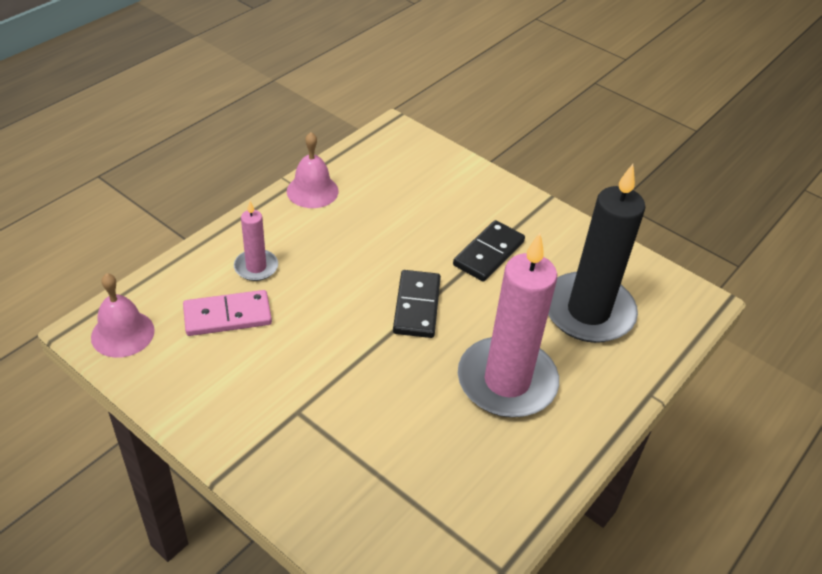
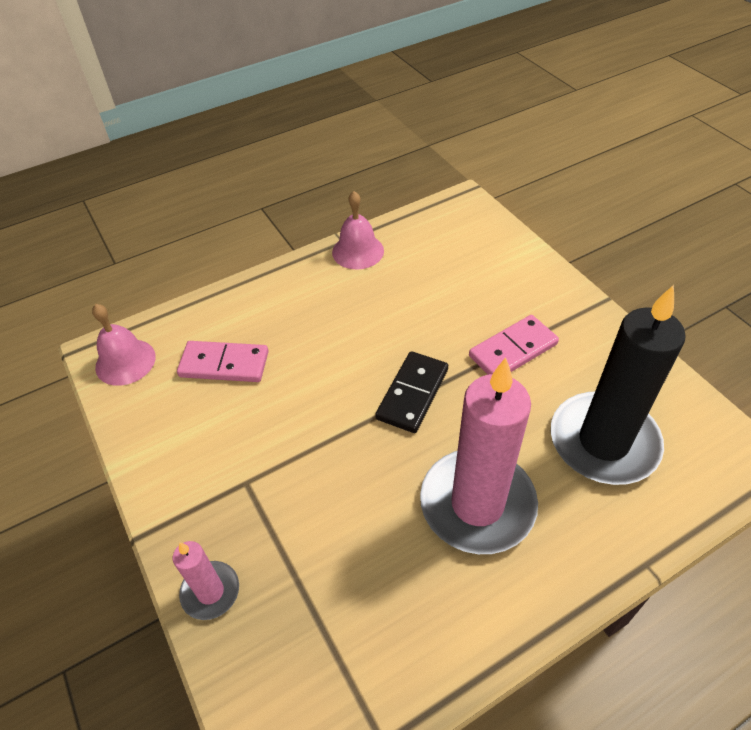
camera: 25 degrees right, 5 degrees up
pink candle [234,201,278,281] -> pink candle moved to [173,541,239,620]
black domino [453,220,525,282] -> pink domino [469,315,559,375]

